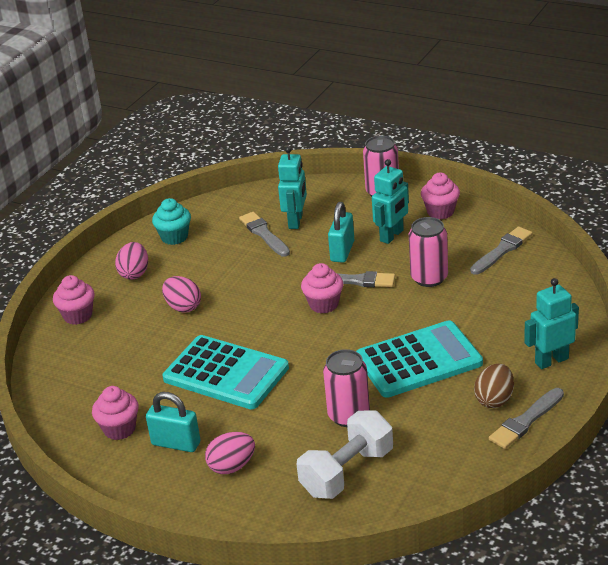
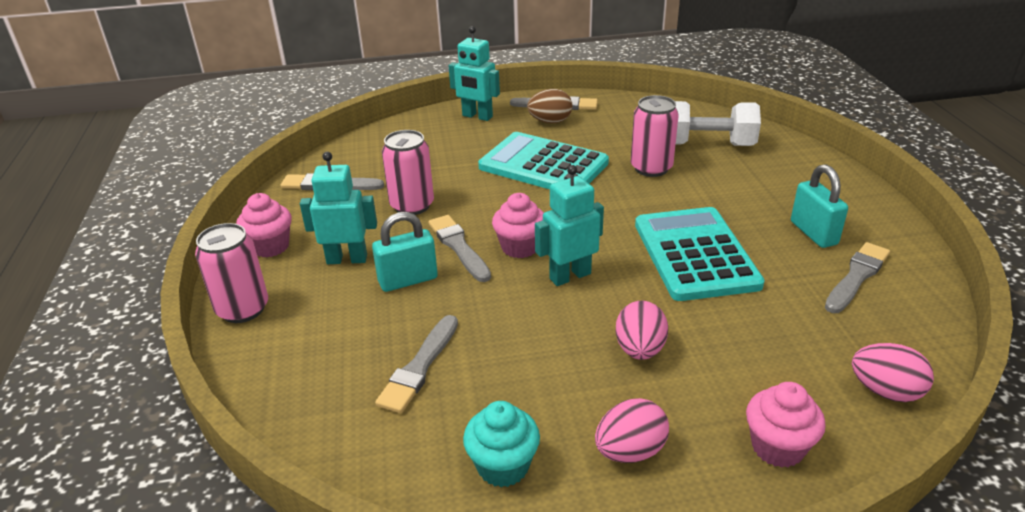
camera: 130 degrees left, 0 degrees up
pink cupcake [92,386,139,440] -> grey brush [825,242,890,313]
pink egg [205,432,255,474] -> pink egg moved to [852,343,934,402]
turquoise robot [278,146,307,229] -> turquoise robot moved to [535,165,604,286]

